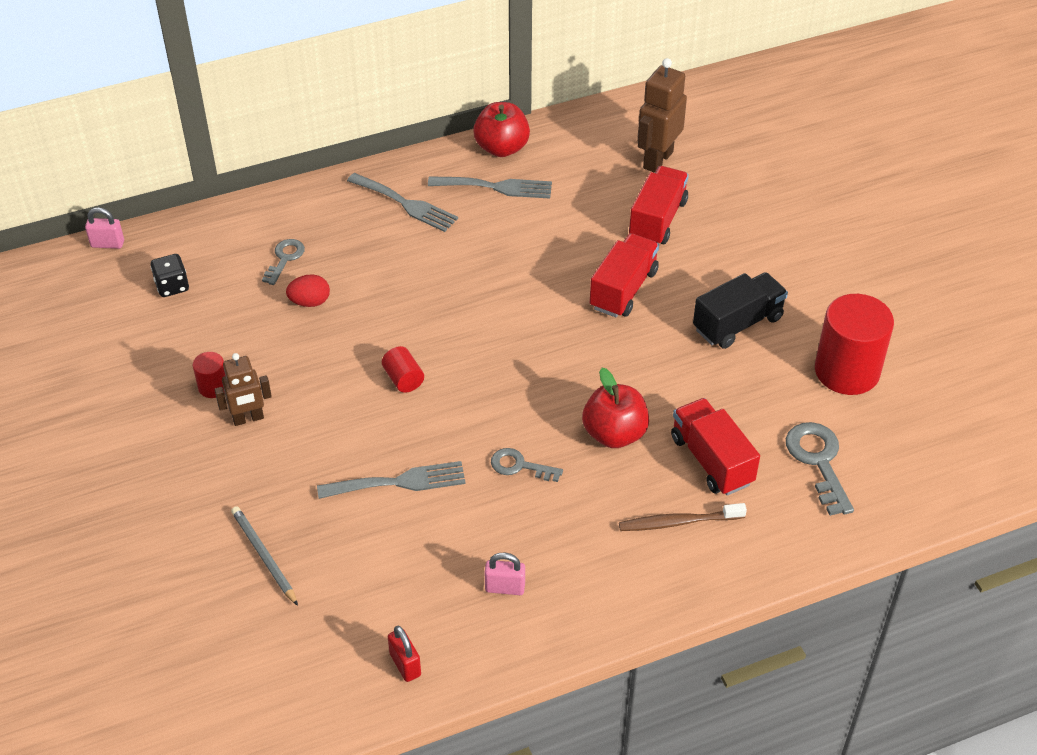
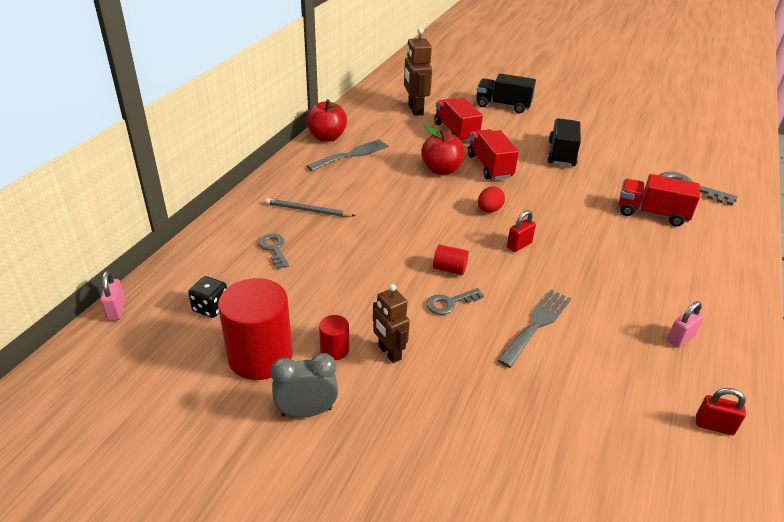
camera: 45 degrees left, 10 degrees down
pink padlock [85,207,124,249] -> pink padlock turned 60 degrees counterclockwise [100,271,125,321]
brown robot [215,353,272,426] -> brown robot turned 120 degrees clockwise [373,284,410,363]
grey pencil [231,506,298,606] -> grey pencil moved to [265,198,355,217]
red egg [286,274,330,307] -> red egg moved to [478,186,505,212]
grey fork [347,173,458,232] -> none
grey key [491,448,563,482] -> grey key moved to [426,288,484,315]
red apple [582,368,649,448] -> red apple moved to [421,126,465,175]
brown toothbrush [619,503,747,531] -> none
red cylinder [815,294,894,395] -> red cylinder moved to [218,278,292,380]
none -> grey clock [270,353,338,418]
none -> black truck [476,74,536,113]
none -> red padlock [507,210,536,252]

